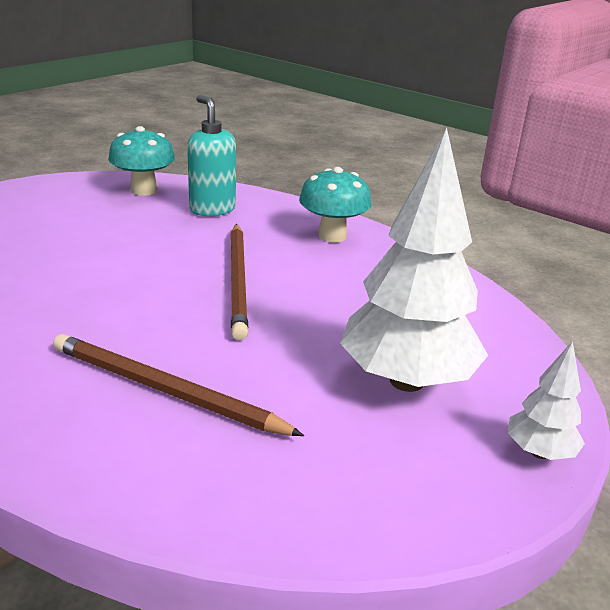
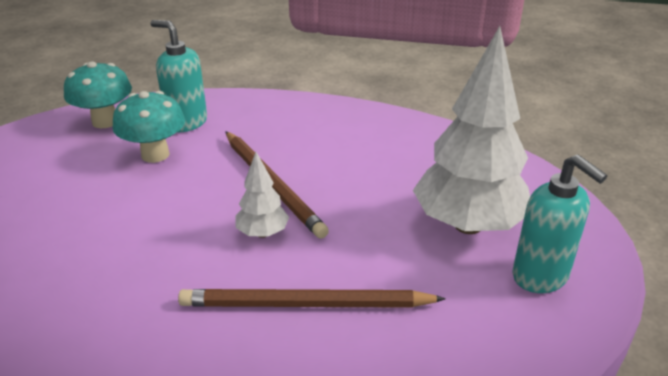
camera: 25 degrees left, 5 degrees up
turquoise mushroom [299,167,371,243] -> turquoise mushroom moved to [112,91,185,163]
white tree [508,341,585,460] -> white tree moved to [235,152,289,238]
none -> turquoise soap dispenser [513,155,607,293]

